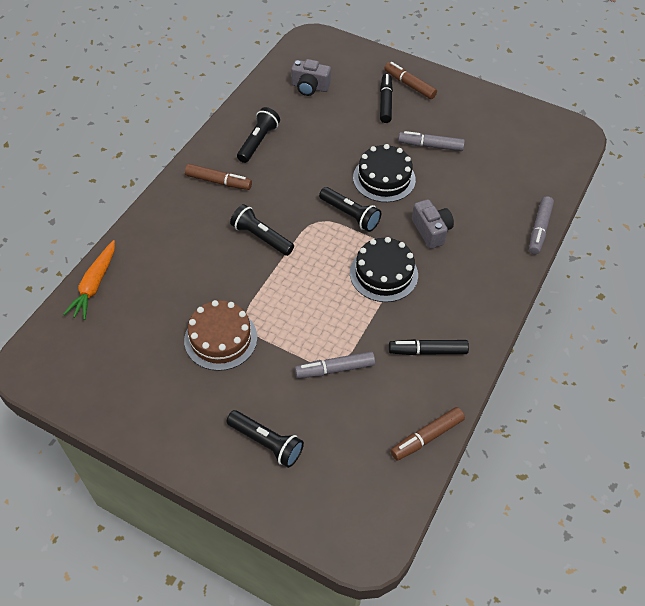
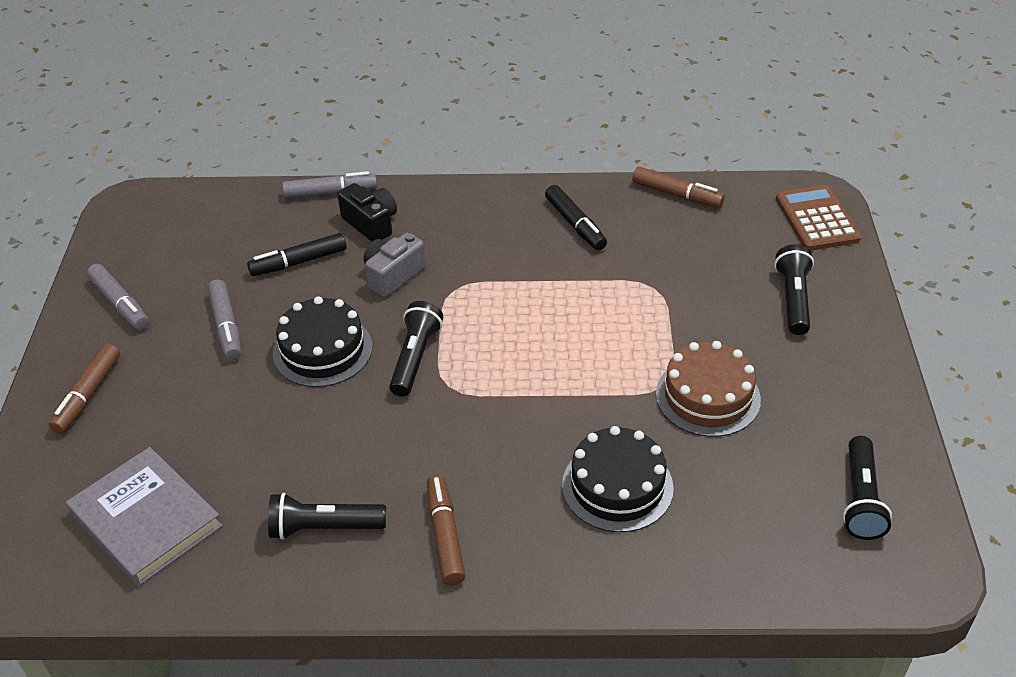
camera: 115 degrees left, 10 degrees down
orange carrot [63,240,115,320] -> none
black flashlight [230,204,294,256] -> black flashlight moved to [843,436,892,540]
grey camera [291,59,331,96] -> grey book [66,447,223,586]
grey marker [295,351,375,378] -> grey marker moved to [87,264,149,330]
black cake [350,237,418,302] -> black cake moved to [562,426,674,532]
black marker [380,74,393,123] -> black marker moved to [247,233,347,276]
none -> black camera [338,183,397,242]
none -> brown calculator [776,185,861,251]

